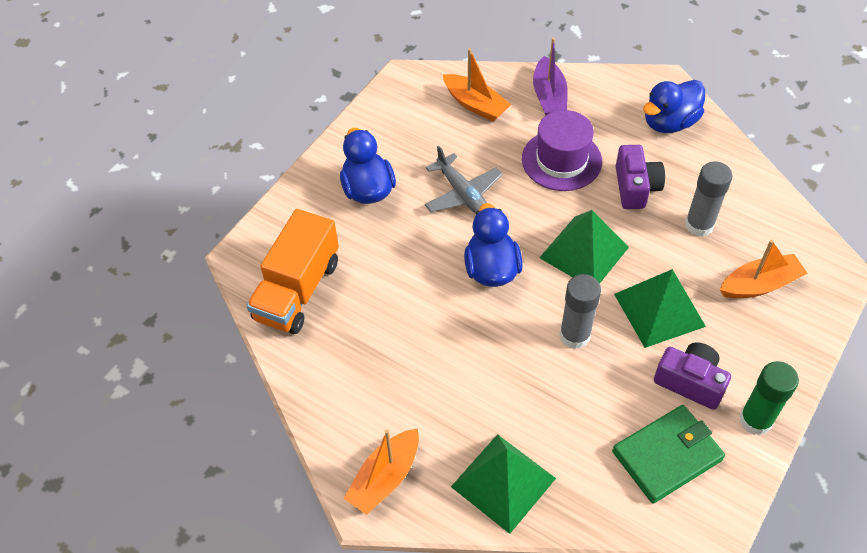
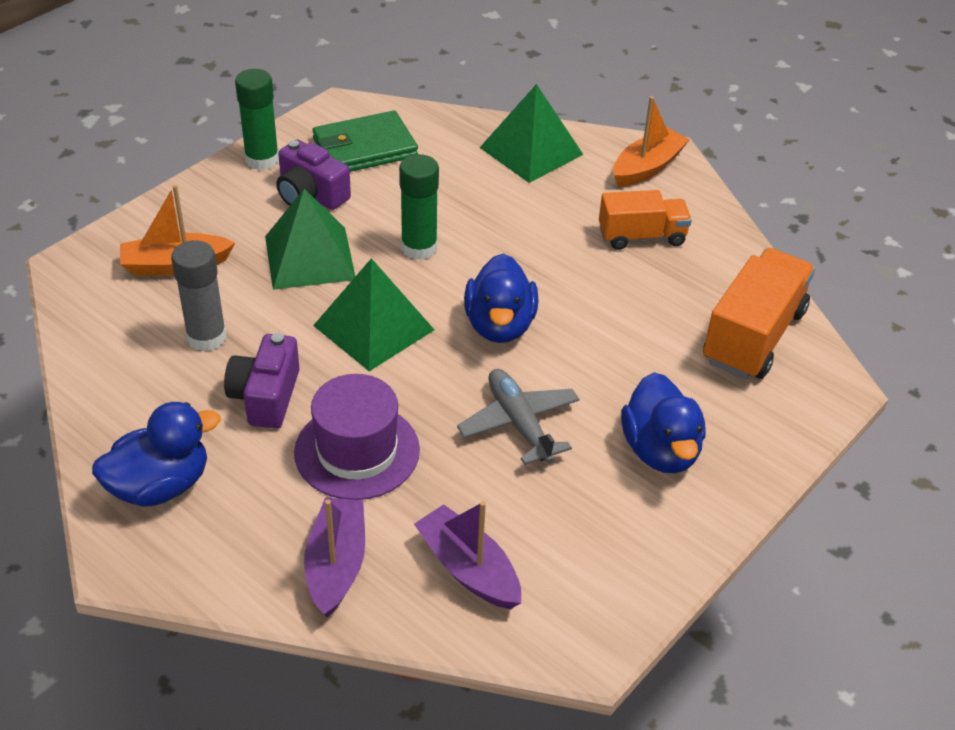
camera: 175 degrees left, 10 degrees down
orange boat [443,48,511,122] -> purple boat [414,501,521,609]
grey glue stick [559,274,601,349] -> green glue stick [399,154,439,260]
none -> orange truck [599,190,692,250]

